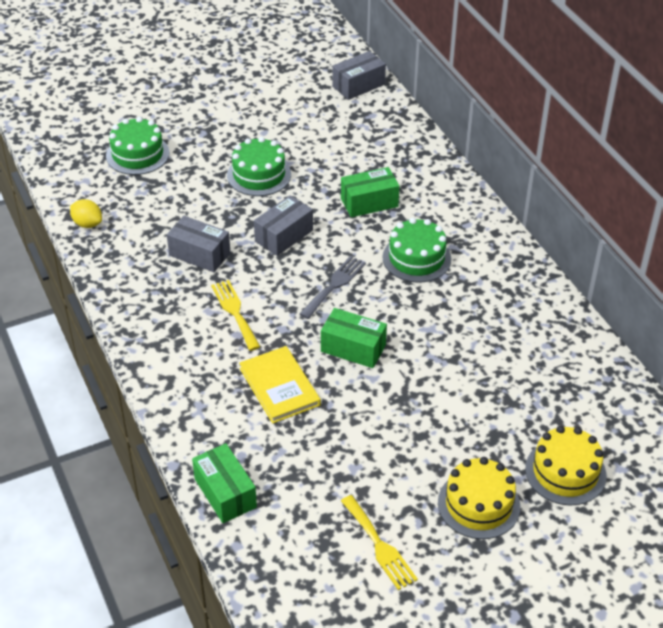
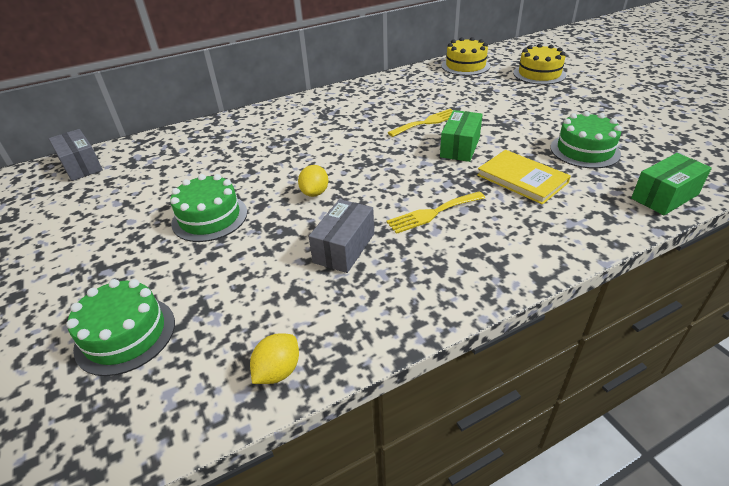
camera: 90 degrees left, 5 degrees down
yellow book [239,346,321,424] -> yellow book turned 75 degrees clockwise [477,150,571,205]
grey box [254,195,313,256] -> yellow lemon [298,165,328,197]
grey fork [300,256,366,319] -> none
green box [341,167,400,217] -> none
yellow fork [341,495,418,590] -> yellow fork moved to [388,108,453,137]
green cake [382,218,451,283] -> green cake moved to [550,111,622,169]
yellow cake [438,457,520,539] -> yellow cake moved to [441,37,490,76]

